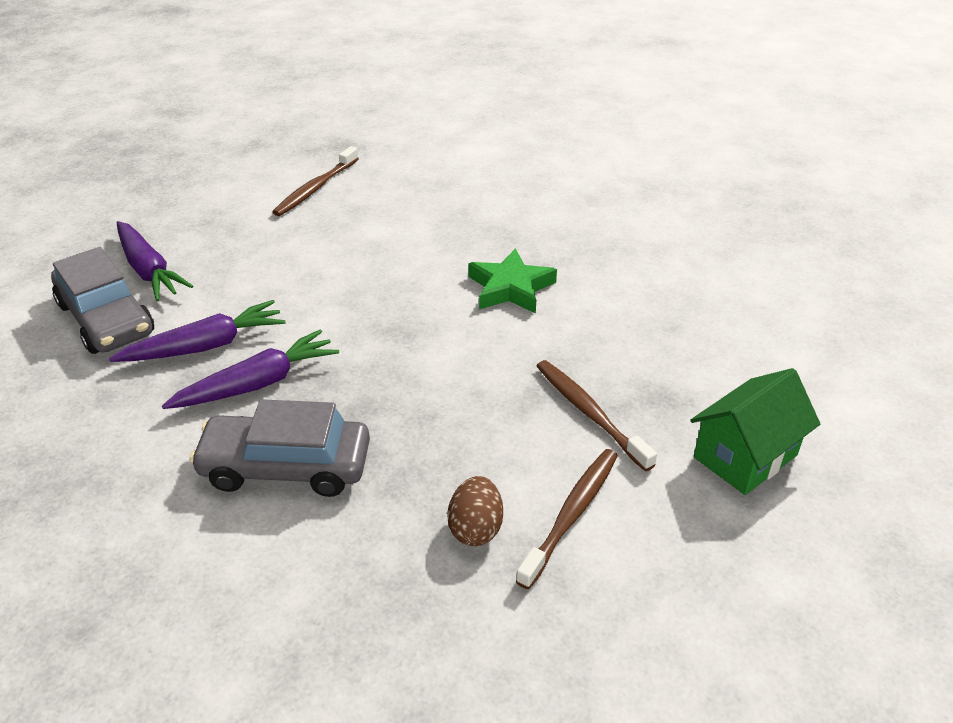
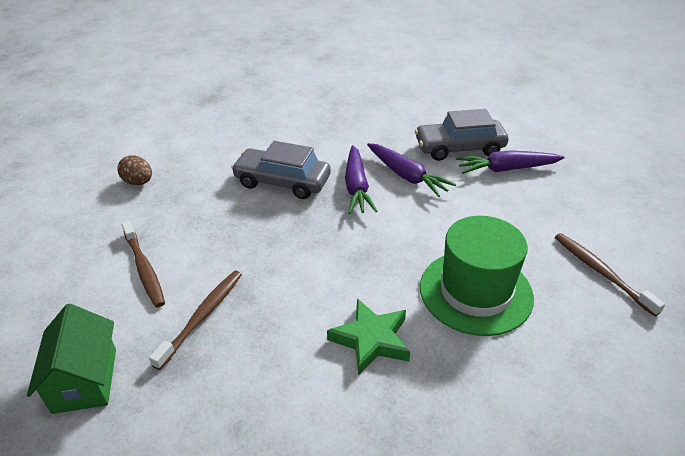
camera: 120 degrees right, 0 degrees up
purple carrot [109,300,286,362] -> purple carrot turned 45 degrees counterclockwise [367,143,456,197]
grey car [189,399,370,497] -> grey car turned 105 degrees counterclockwise [231,141,331,199]
brown egg [447,476,503,546] -> brown egg moved to [117,155,152,185]
brown toothbrush [537,360,657,471] -> brown toothbrush turned 60 degrees counterclockwise [149,271,242,370]
none -> green hat [420,216,534,336]

